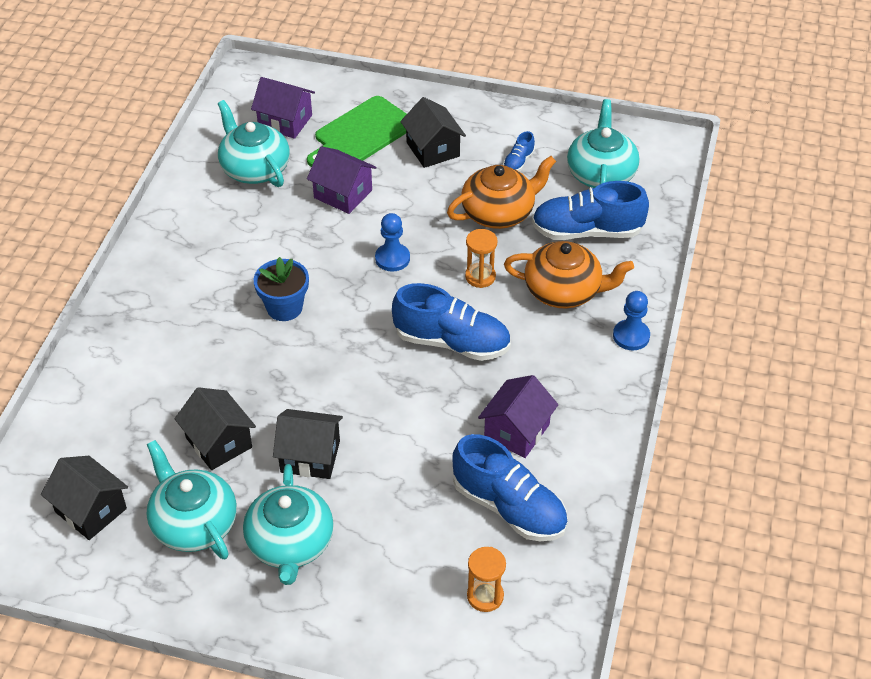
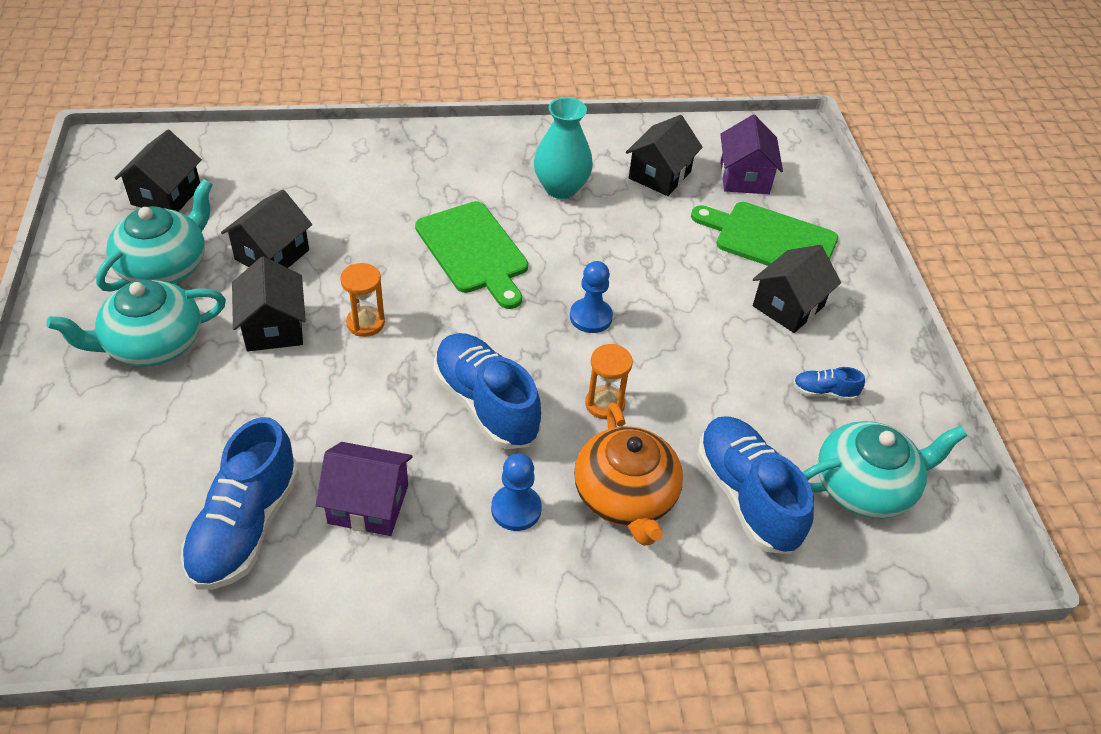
camera: 65 degrees right, 0 degrees up
turquoise teapot [218,100,290,187] -> black house [626,115,703,196]
blue flower pot [254,257,309,321] -> green cutting board [415,201,528,309]
purple house [307,146,377,214] -> none
blue shoe [392,283,511,361] -> blue shoe turned 150 degrees clockwise [433,333,541,449]
orange teapot [447,156,556,229] -> none
orange hourglass [467,547,506,612] -> orange hourglass moved to [340,263,385,337]
blue pawn [613,291,650,350] -> blue pawn moved to [491,453,542,531]
none -> turquoise vase [534,97,593,199]

